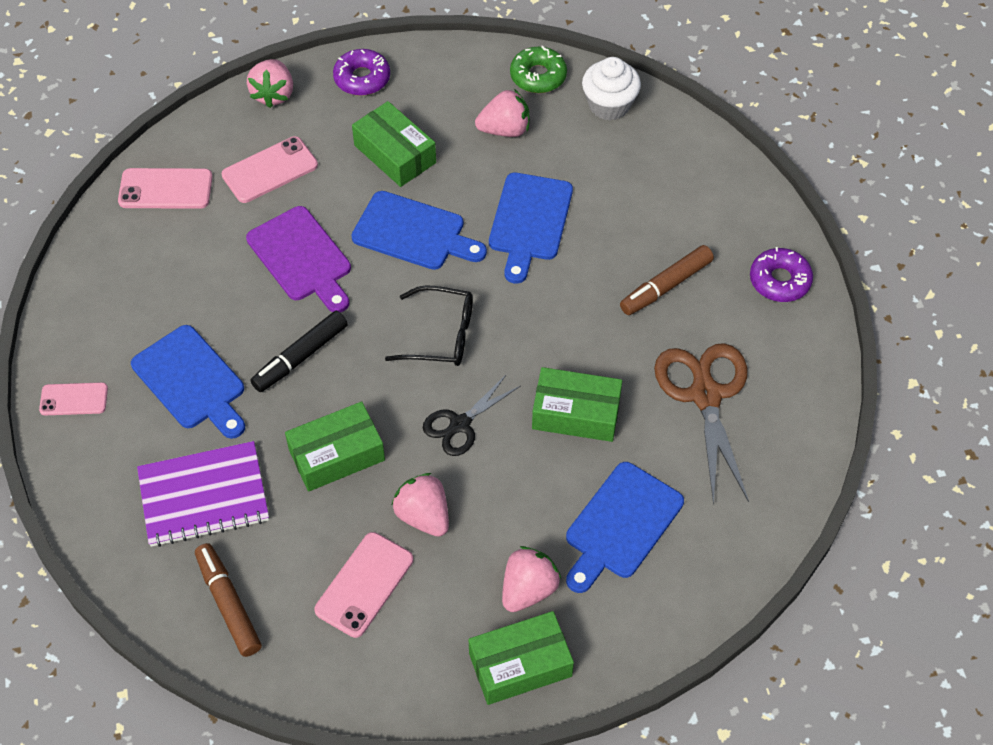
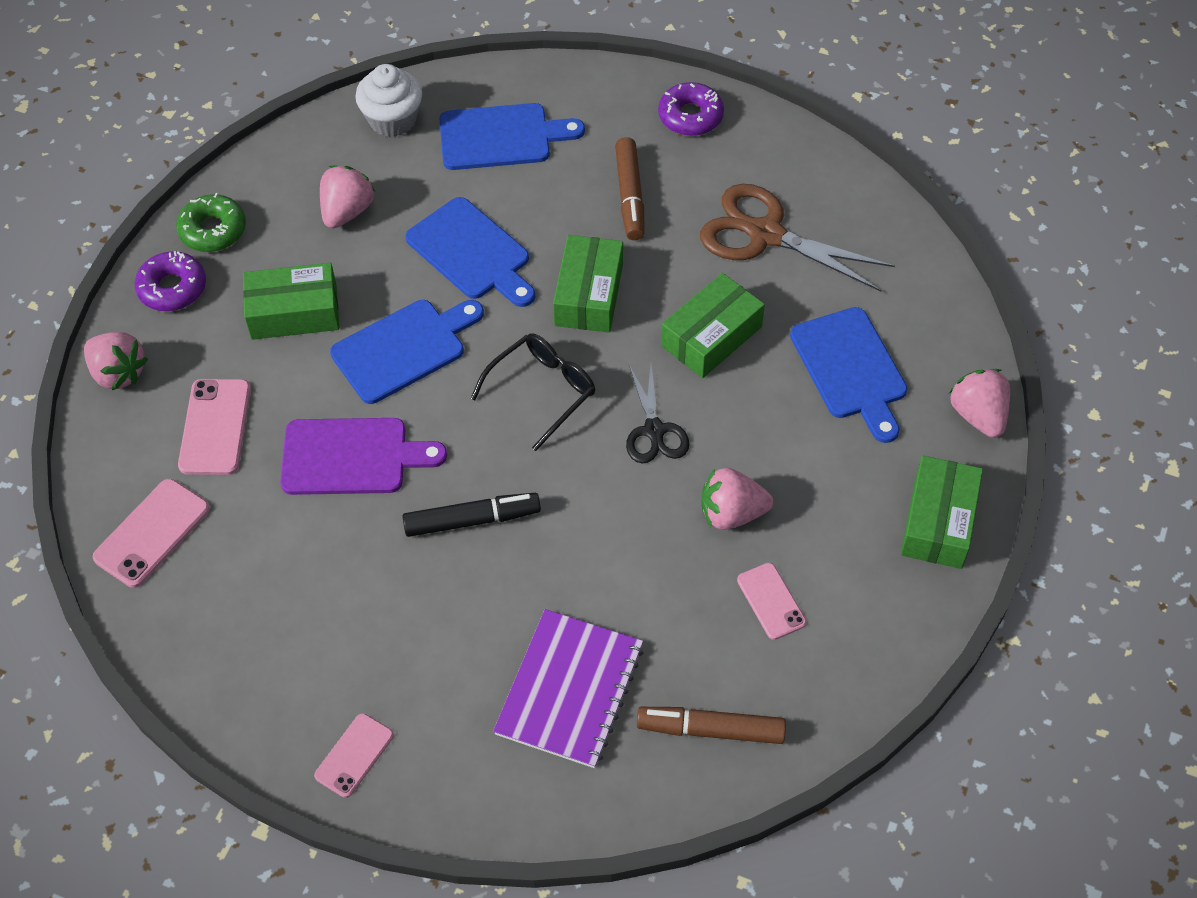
camera: 55 degrees left, 0 degrees up
blue cutting board [131,325,245,439] -> blue cutting board moved to [439,103,585,170]
black marker [250,311,348,392] -> black marker turned 90 degrees counterclockwise [402,493,541,537]
green box [285,402,385,492] -> green box moved to [553,235,623,333]
pink phone [314,532,413,638] -> pink phone [737,563,806,640], size x0.66
pink strawberry [502,546,561,612] -> pink strawberry moved to [949,369,1010,438]
green donut [510,46,567,93] -> green donut moved to [176,193,246,252]

